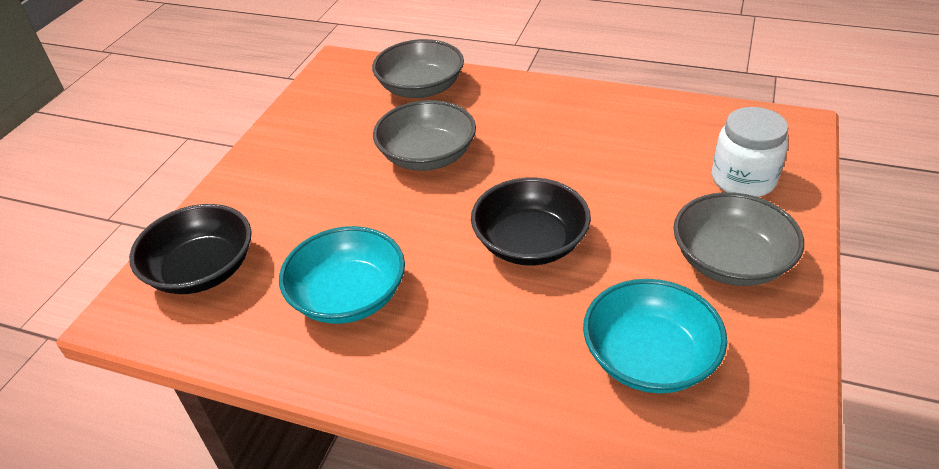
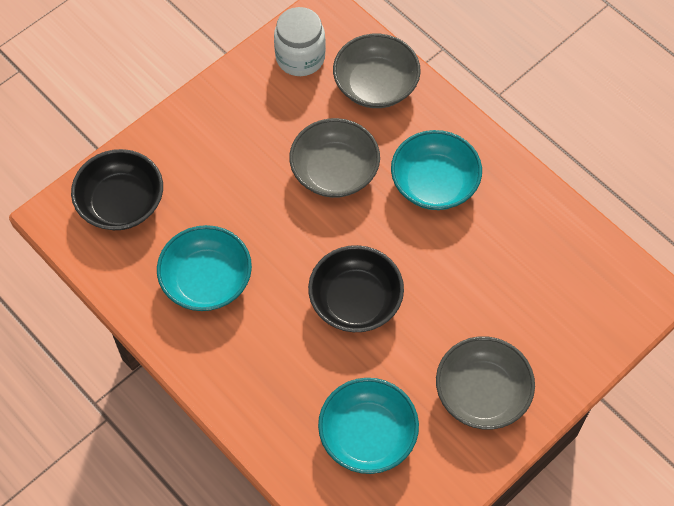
camera: 25 degrees right, 20 degrees up
white jar [712,107,788,197] -> white jar moved to [274,7,326,76]
none -> turquoise bowl [391,130,482,210]

